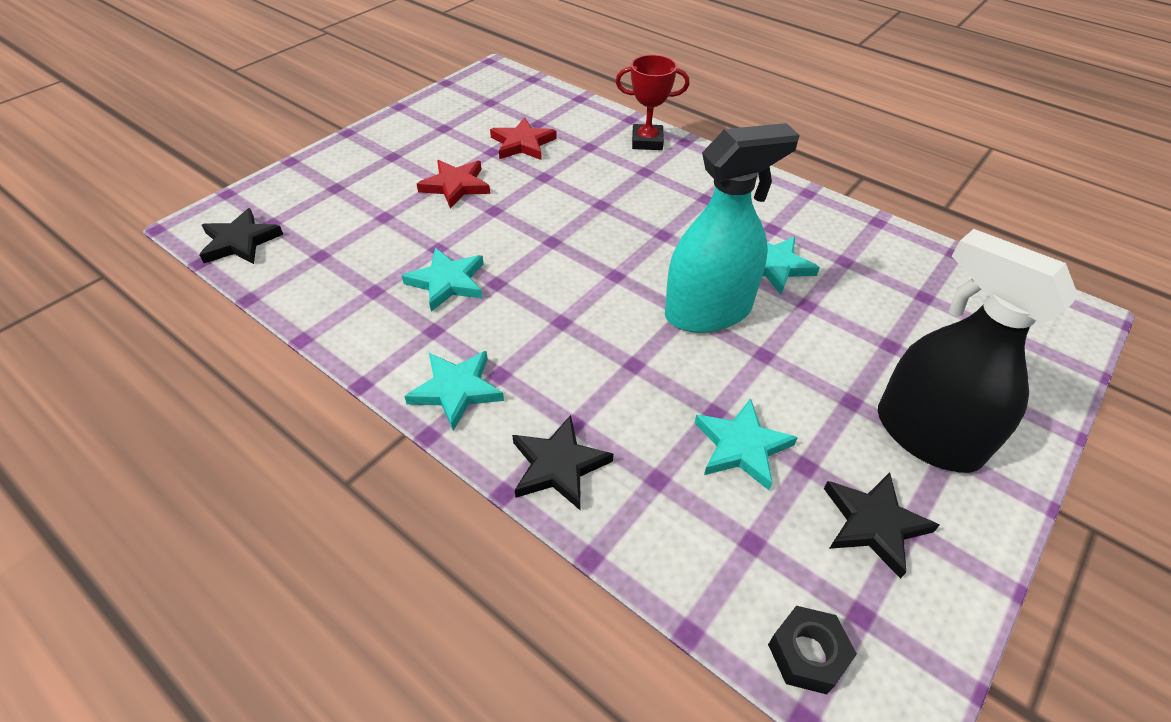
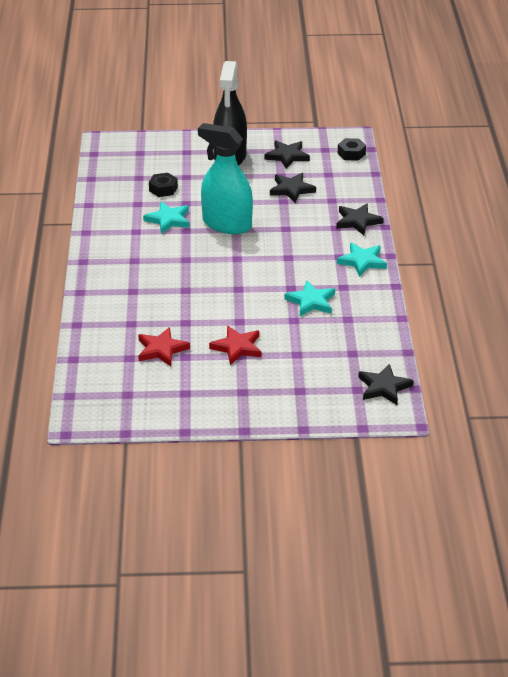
camera: 130 degrees left, 10 degrees down
red trophy [616,55,690,150] -> none
turquoise star [695,398,798,490] -> black star [270,173,316,203]
none -> black nut [149,173,178,197]

